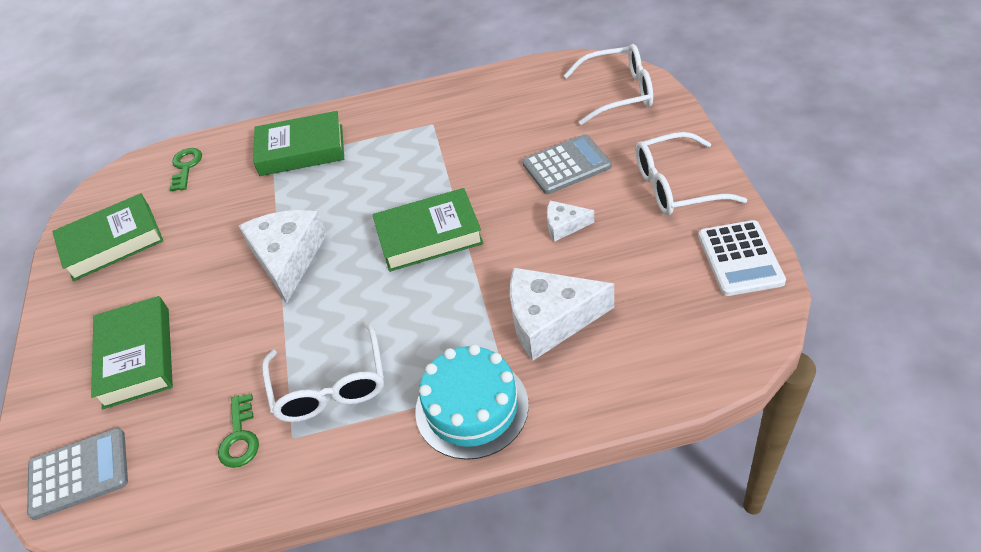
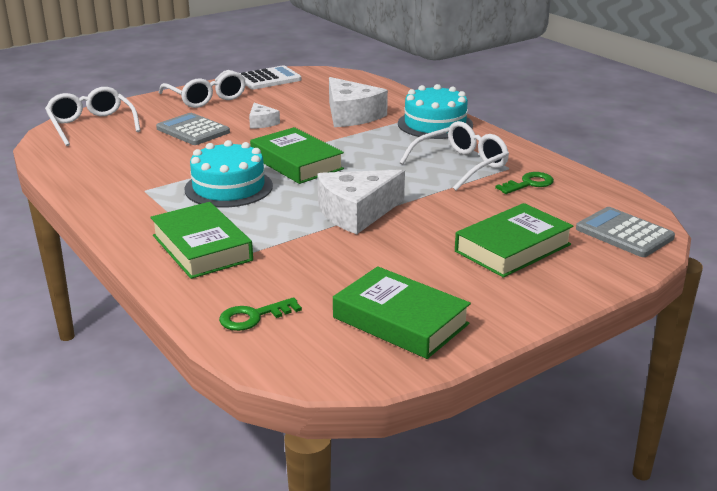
camera: 120 degrees left, 20 degrees down
none -> turquoise cake [184,140,273,208]

